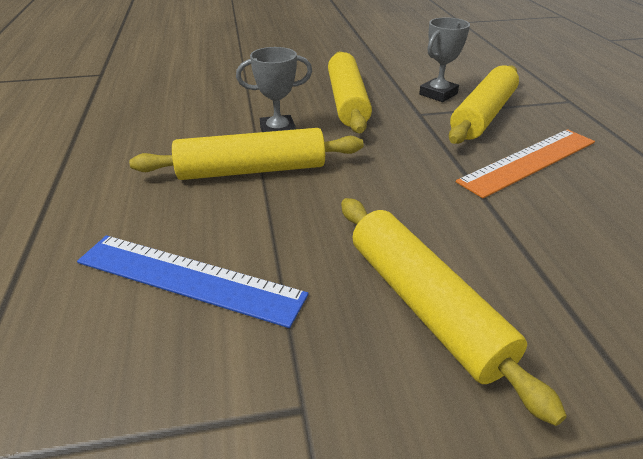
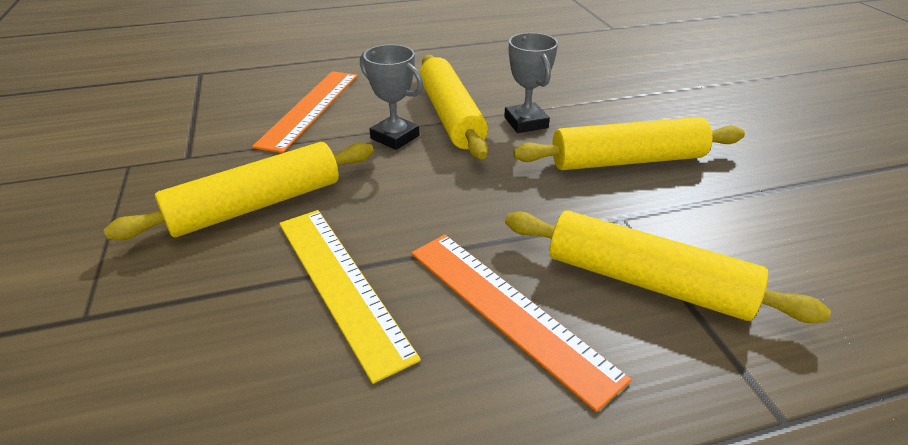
camera: 85 degrees right, 0 degrees up
blue ruler [77,235,309,328] -> orange ruler [252,71,357,153]
grey trophy [419,17,470,102] -> grey trophy moved to [360,44,423,150]
none -> yellow ruler [279,210,421,384]

